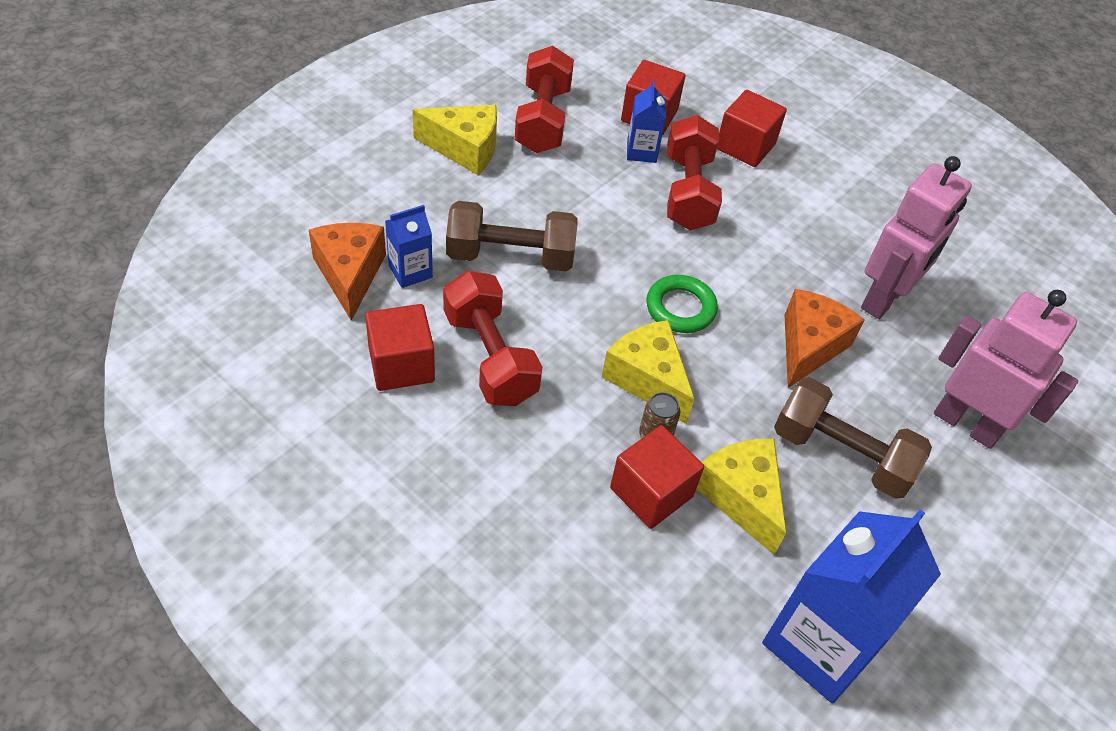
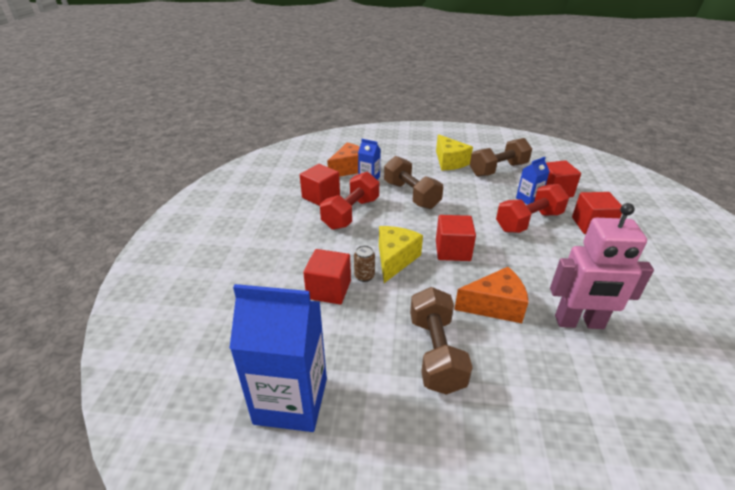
camera: 60 degrees right, 15 degrees down
red dumbbell [515,46,574,153] -> brown dumbbell [470,138,532,177]
green ring [647,275,718,333] -> red cube [436,215,476,261]
yellow cheese [696,439,786,555] -> none
pink robot [934,290,1078,449] -> none

